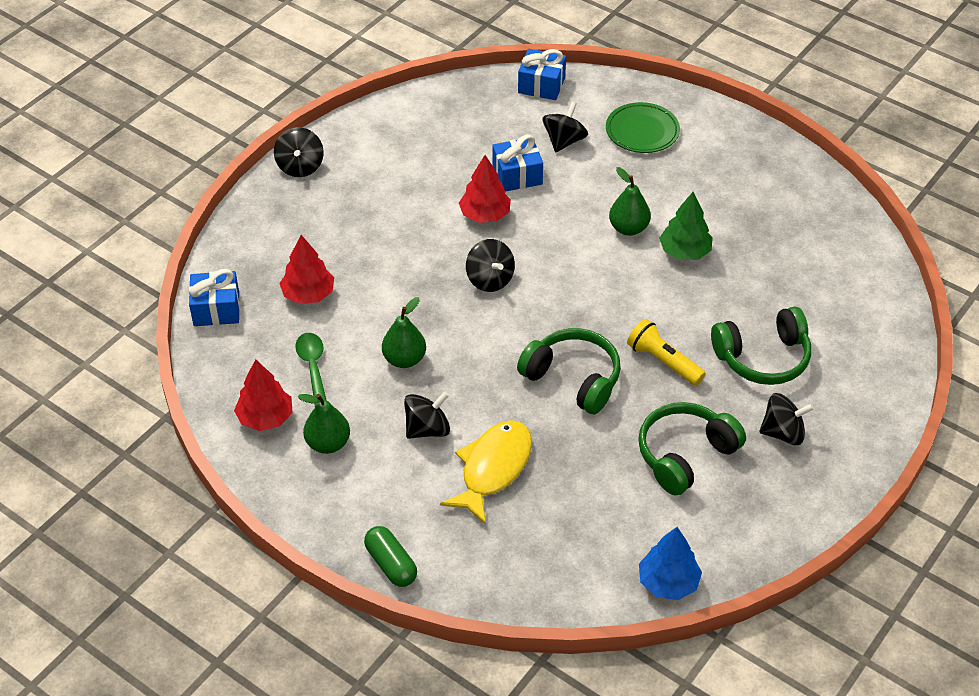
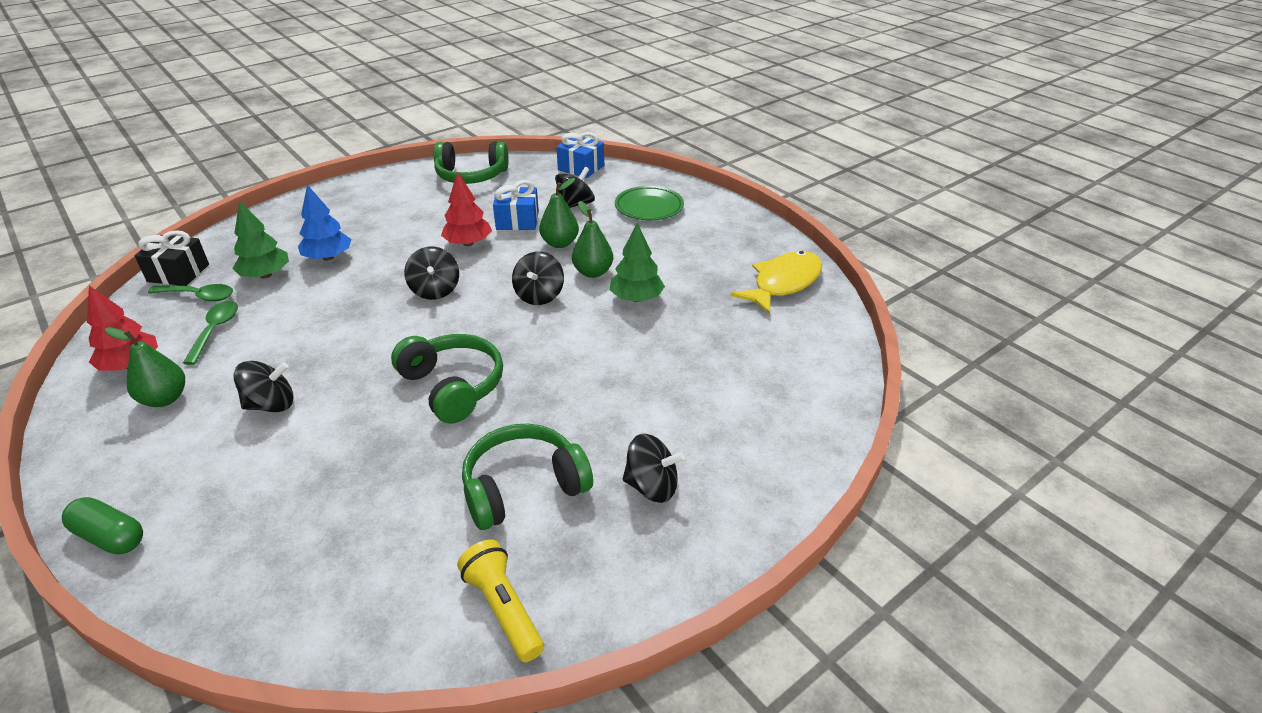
camera: 15 degrees right, 10 degrees down
blue gift [189,269,240,326] -> black gift [135,230,209,286]
black spinning top [274,127,324,177] -> black spinning top moved to [512,252,564,305]
red tree [279,235,334,304] -> green tree [232,201,289,279]
green capsule [364,526,417,587] -> green capsule turned 45 degrees counterclockwise [62,497,143,554]
green pear [382,297,426,368] -> green pear moved to [539,178,579,248]
yellow fish [440,420,532,525] -> yellow fish moved to [730,251,822,315]
yellow flashlight [627,319,706,386] -> yellow flashlight moved to [457,539,544,662]
blue tree [639,527,702,600] -> blue tree moved to [298,185,352,261]
green headphones [711,306,811,385] -> green headphones moved to [434,142,509,184]
none -> green spoon [148,284,233,301]

